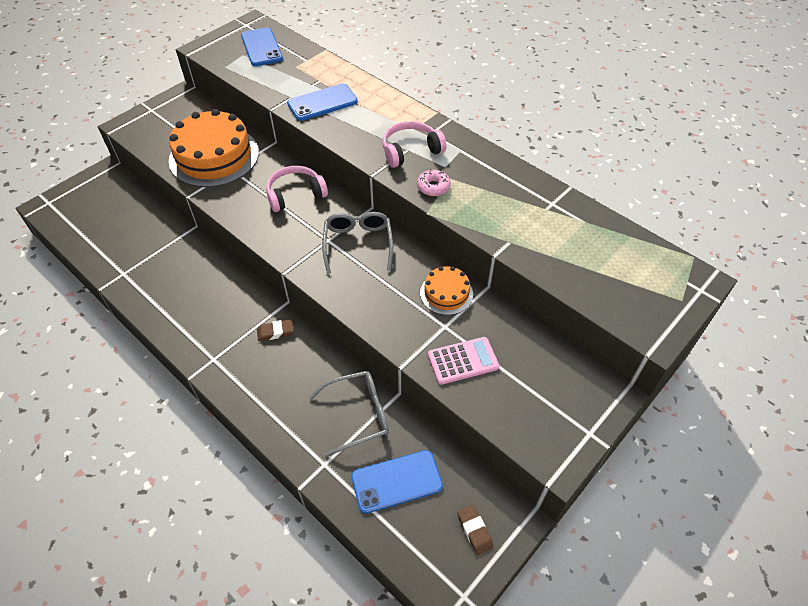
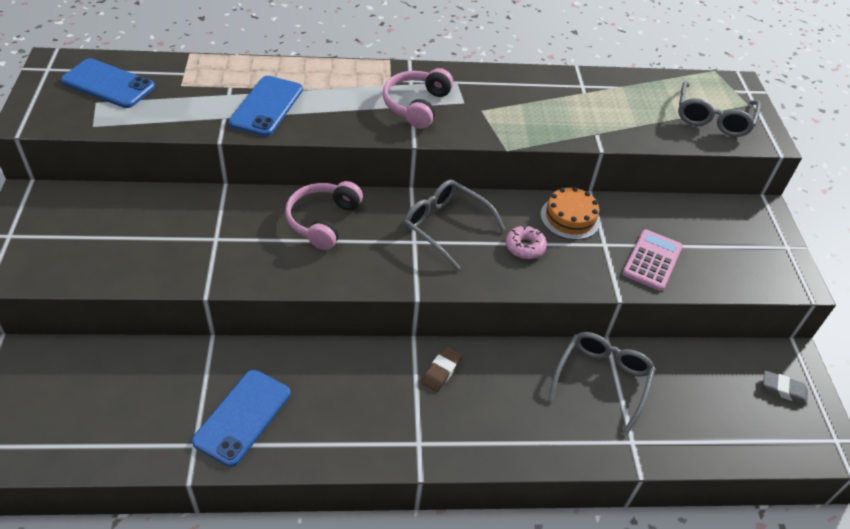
camera: 50 degrees left, 5 degrees down
orange cake [169,109,259,187] -> none
blue phone [351,450,443,514] -> blue phone moved to [192,370,290,467]
pink donut [417,169,451,196] -> pink donut moved to [506,226,547,259]
brown eraser [457,505,493,555] -> grey eraser [763,371,808,405]
none -> grey glasses [678,81,761,137]

